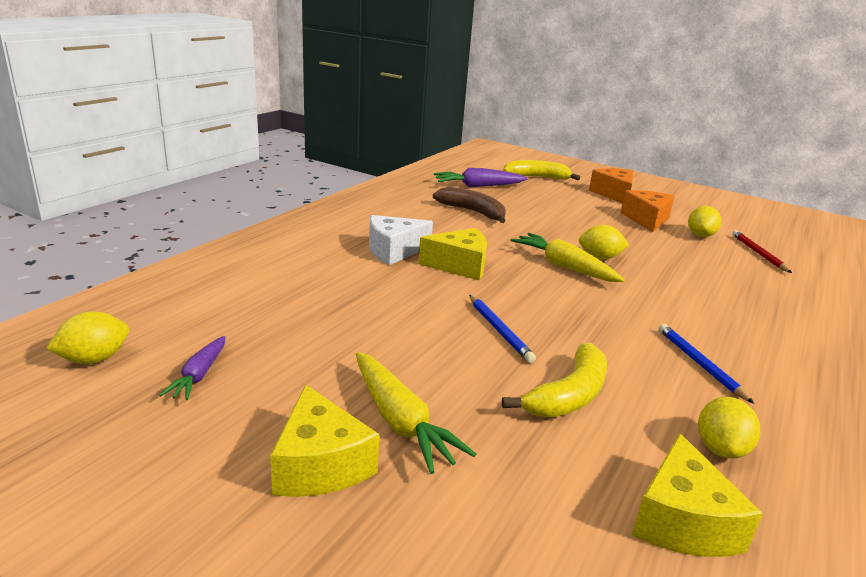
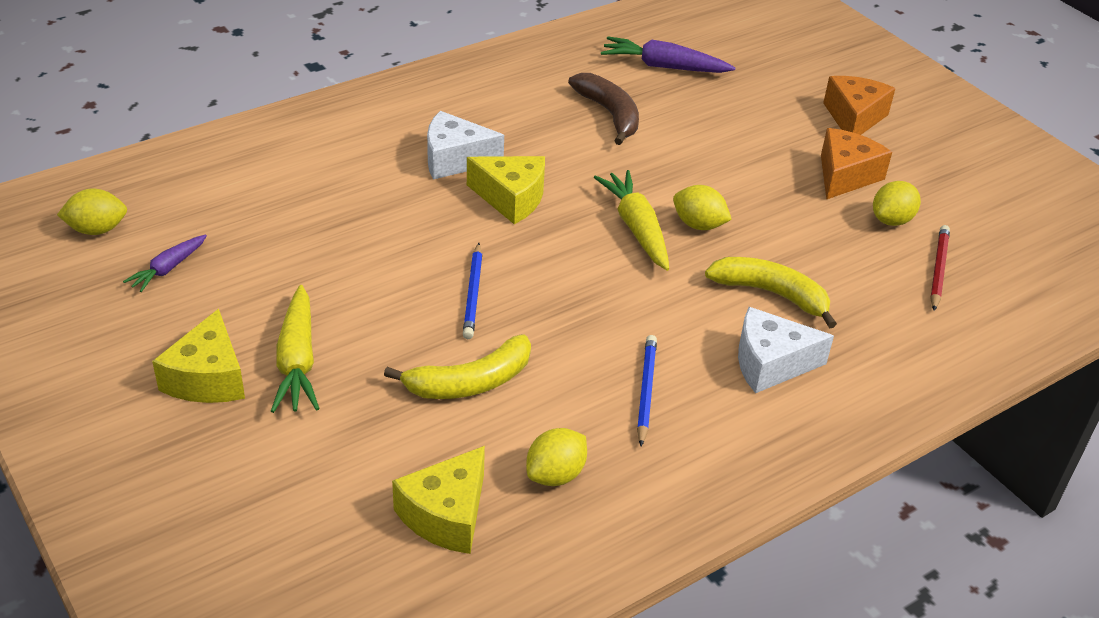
camera: 25 degrees right, 15 degrees up
yellow banana [503,160,580,180] -> yellow banana moved to [705,257,837,328]
none -> white cheese [738,307,834,393]

